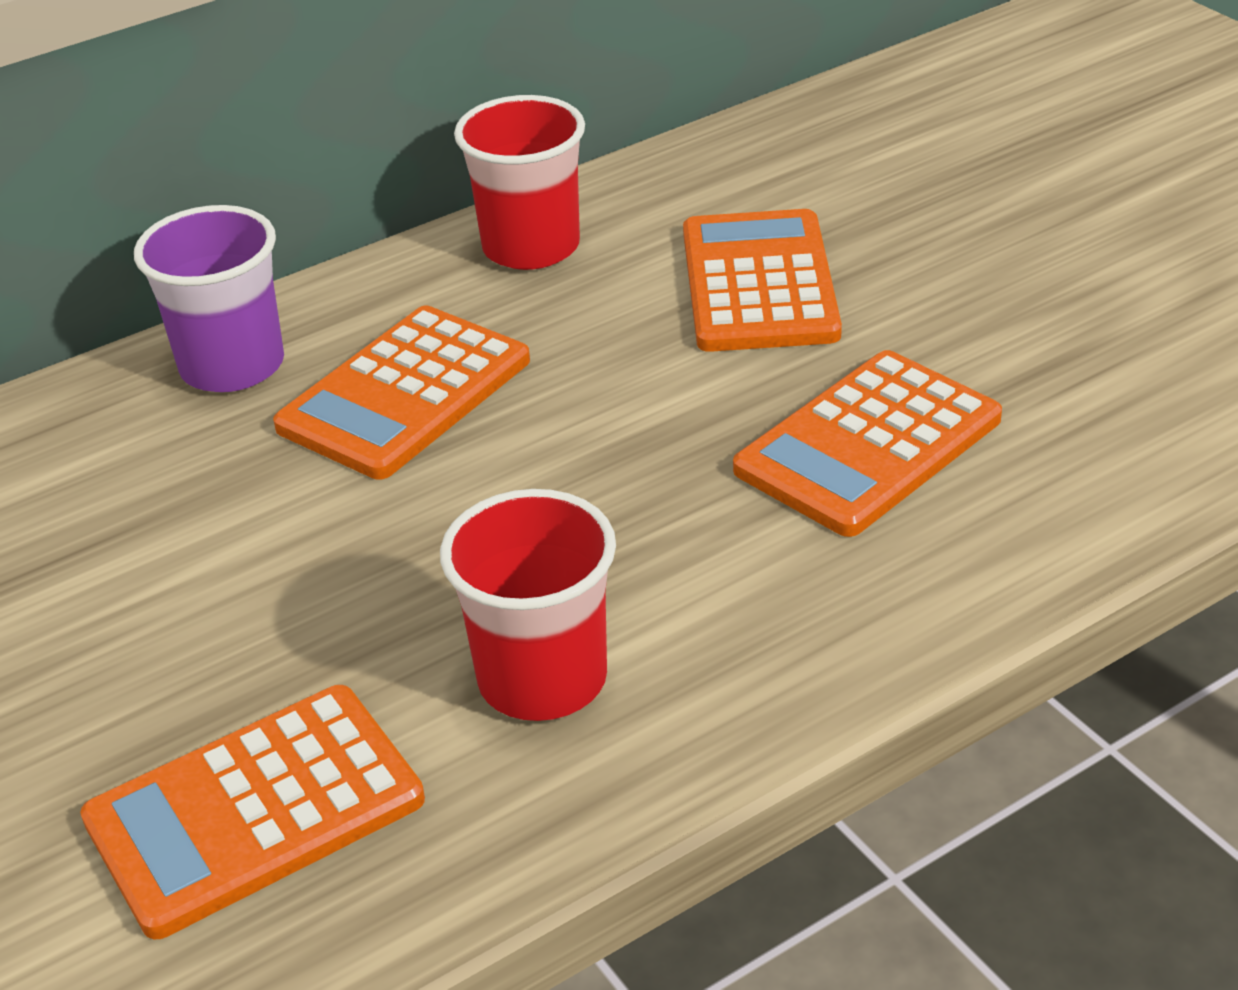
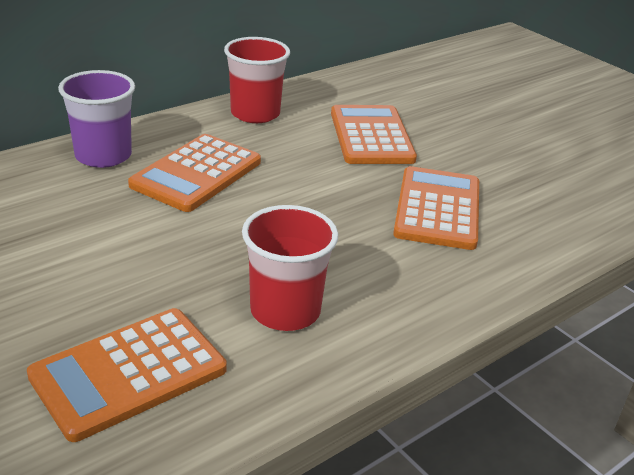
camera: 10 degrees left, 5 degrees down
orange calculator [733,350,1002,537] -> orange calculator turned 150 degrees clockwise [393,166,479,250]

